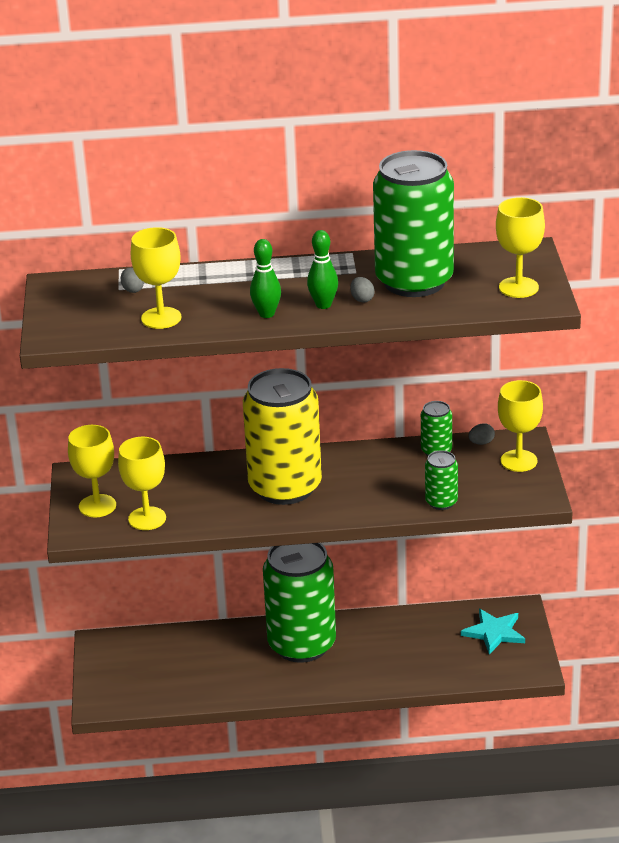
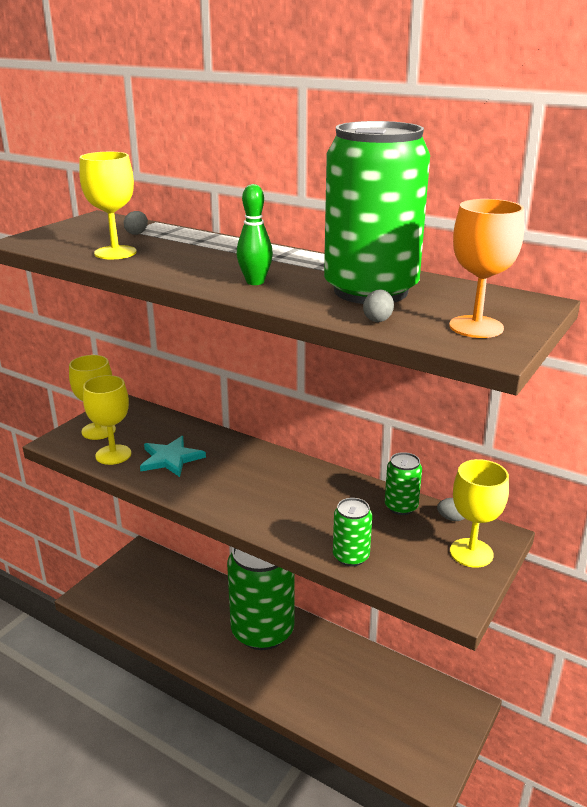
camera: 35 degrees right, 5 degrees down
yellow can [243,368,322,505] -> none
green bowling pin [250,239,281,318] -> none
grey egg [350,277,375,303] -> grey egg moved to [363,290,394,322]
turquoise star [461,609,525,654] -> turquoise star moved to [140,436,206,477]
yellow goblet [496,197,545,298] -> orange goblet [449,199,524,338]

